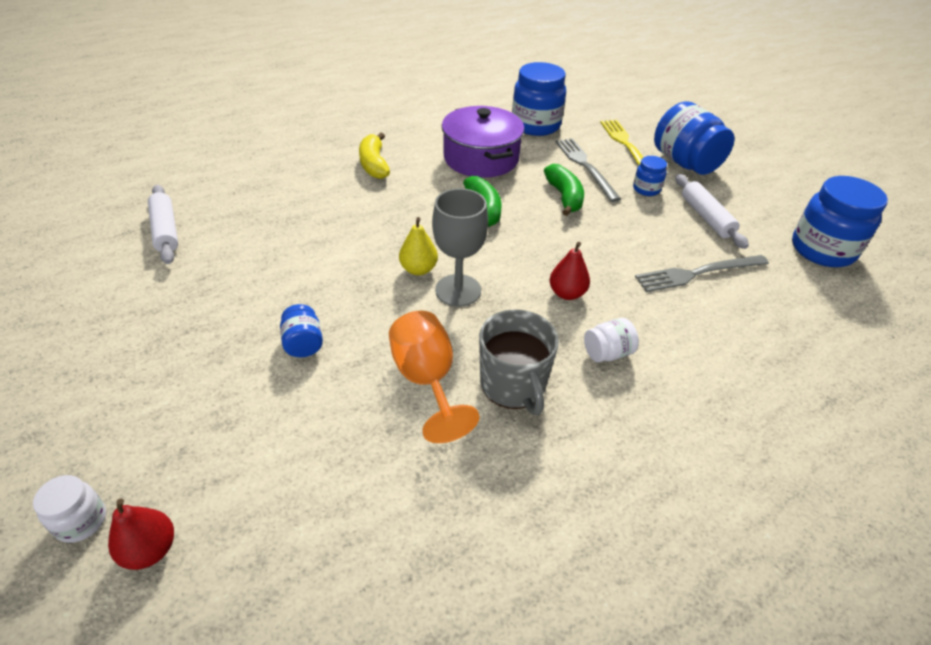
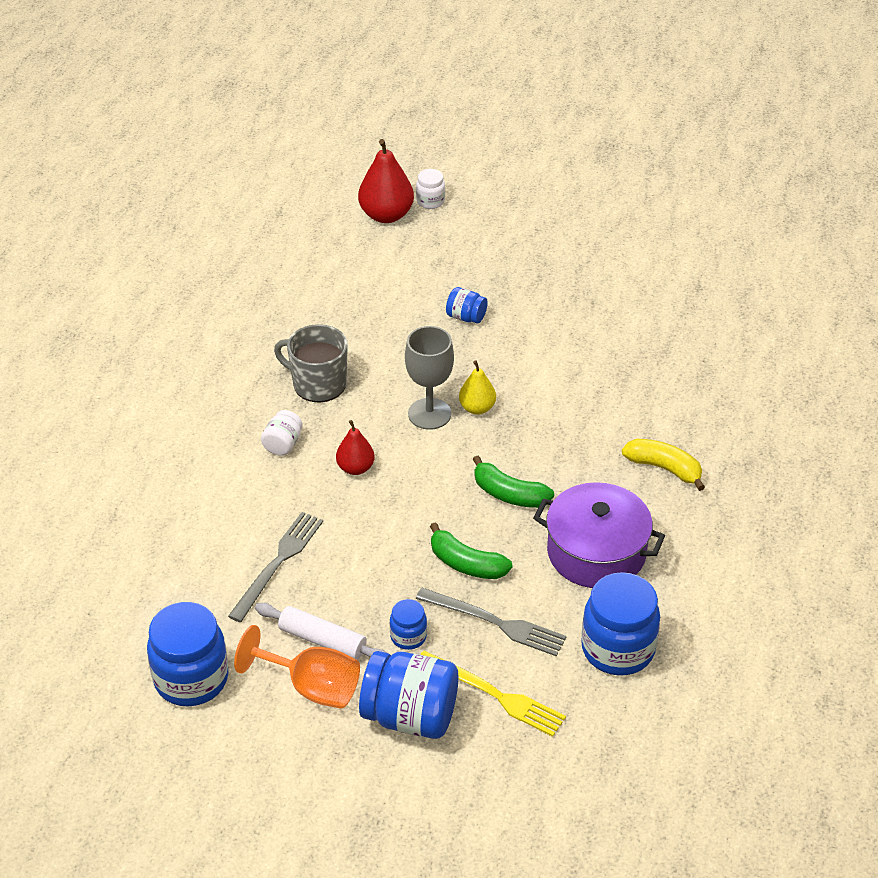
camera: 135 degrees right, 0 degrees up
red pear [108,498,174,570] -> red pear [358,139,414,223], size x1.67
white rolling pin [148,185,178,264] -> none
orange goblet [389,311,480,443] -> orange goblet moved to [234,625,360,709]

